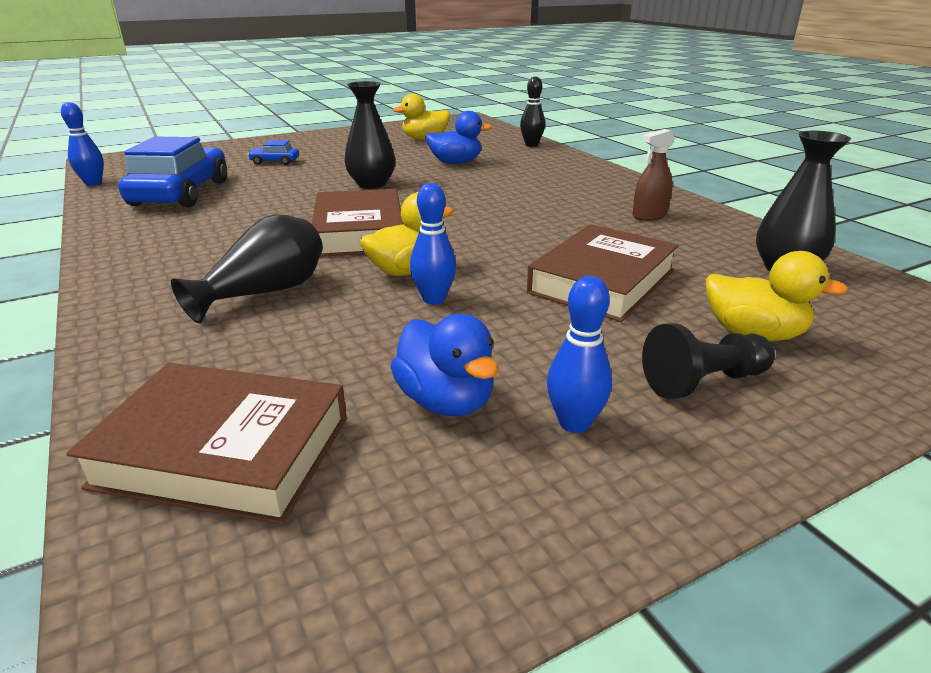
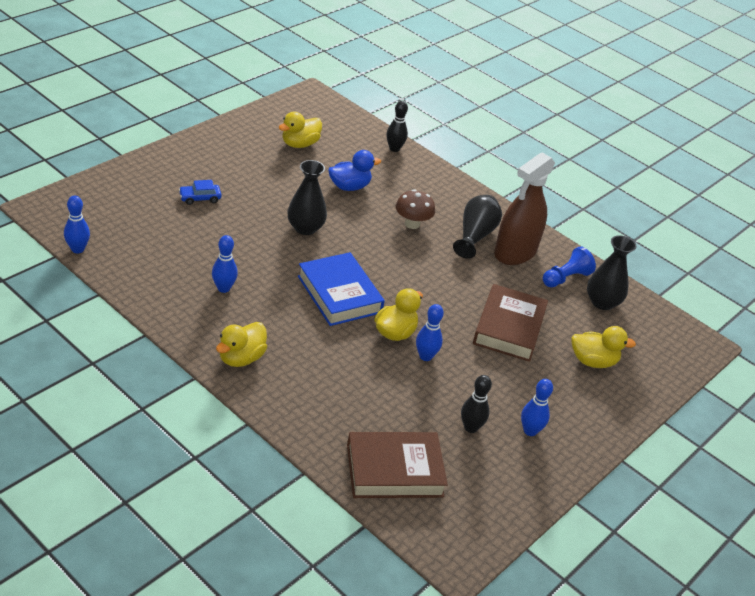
camera: 25 degrees left, 10 degrees up
blue car [118,136,227,207] -> none
black vase [171,214,323,323] -> black vase moved to [453,195,502,259]
brown book [312,189,403,257] -> blue book [298,252,385,326]
blue duck [391,314,498,416] -> black bowling pin [461,375,492,433]
brown spray bottle [632,129,675,221] -> brown spray bottle [494,152,555,265], size x2.03
black pawn [642,323,775,399] -> none
none -> blue bowling pin [212,235,238,293]
none -> yellow duck [216,322,267,367]
none -> brown mushroom [396,189,435,229]
none -> blue pawn [543,246,596,288]

